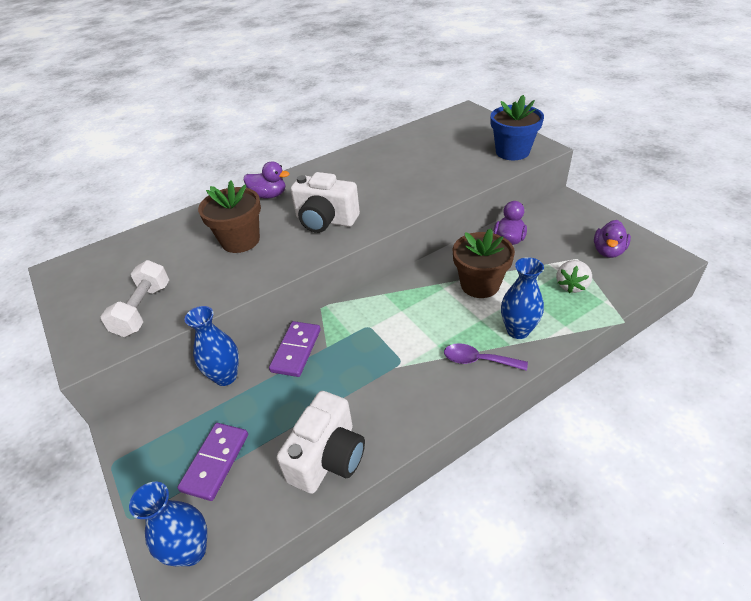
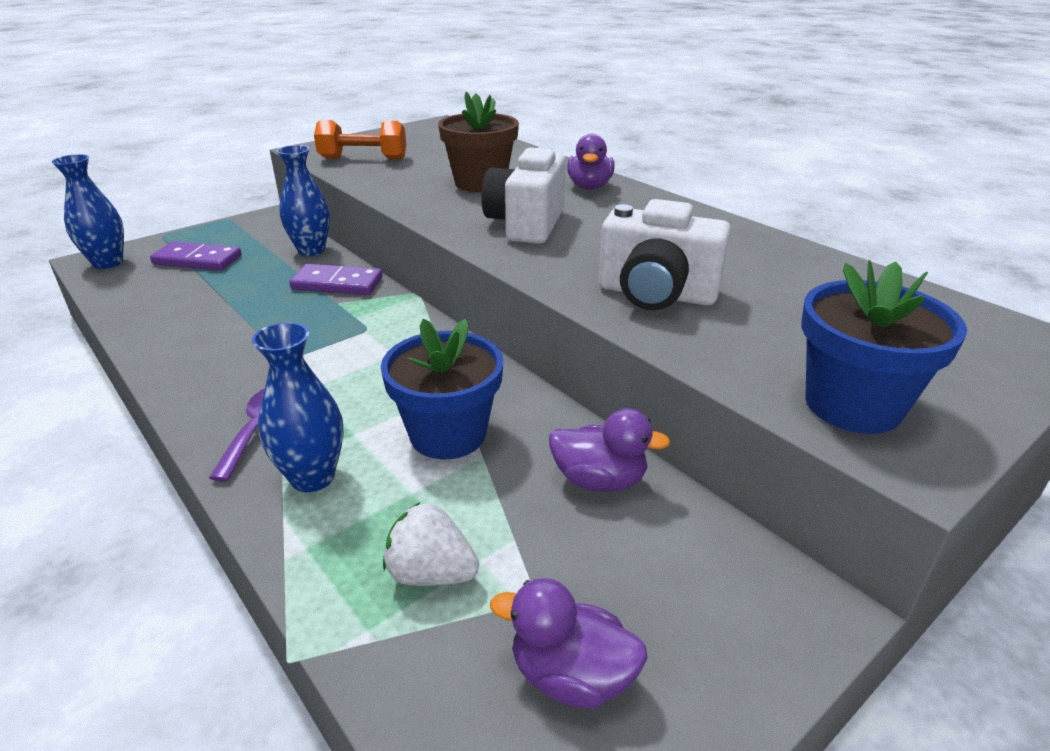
camera: 80 degrees right, 10 degrees down
white dumbbell [100,260,169,337] -> orange dumbbell [314,120,406,159]
white camera [277,391,365,494] -> white camera moved to [599,199,731,310]
brown flower pot [453,228,515,298] -> blue flower pot [381,319,503,459]

